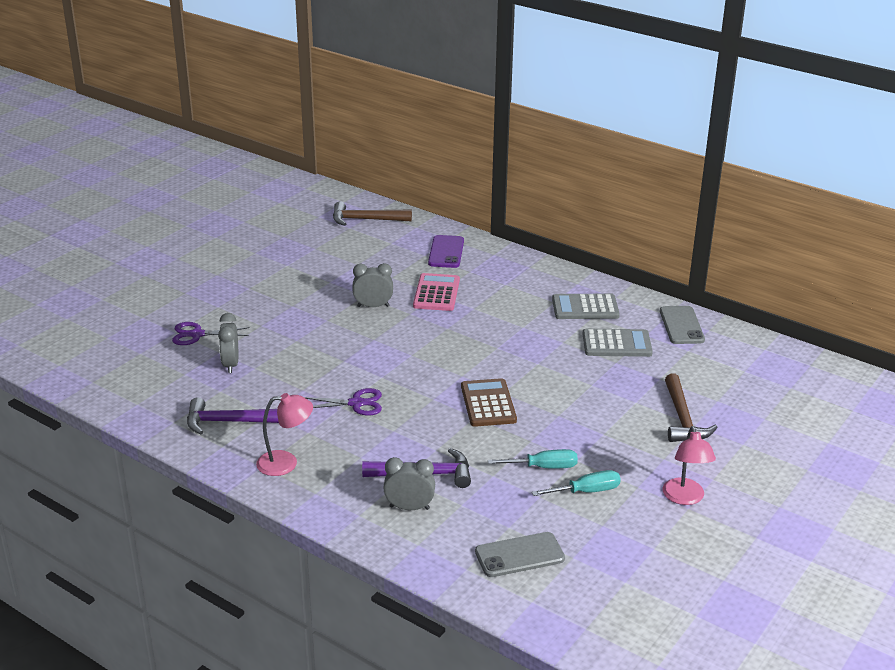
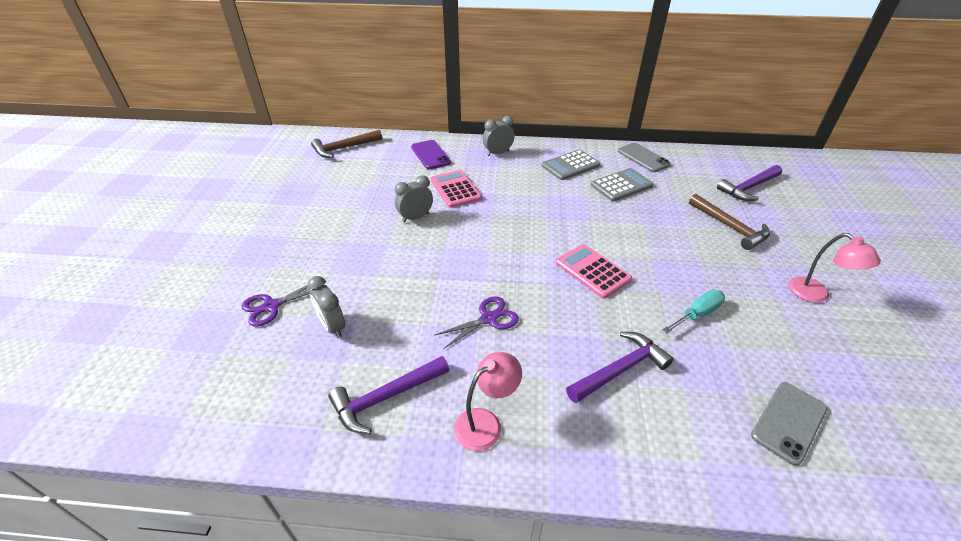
camera: 30 degrees left, 10 degrees up
grey clock [383,457,435,510] -> grey clock moved to [483,116,515,156]
brown calculator [461,378,517,427] -> pink calculator [556,244,632,299]
turquoise screwdriver [532,470,621,496] -> none
none -> purple hammer [717,165,782,201]

